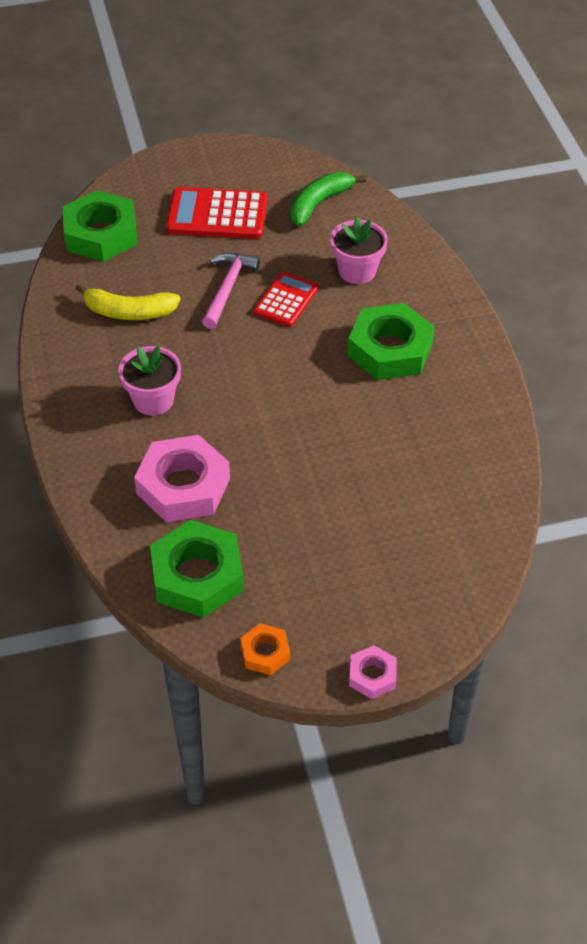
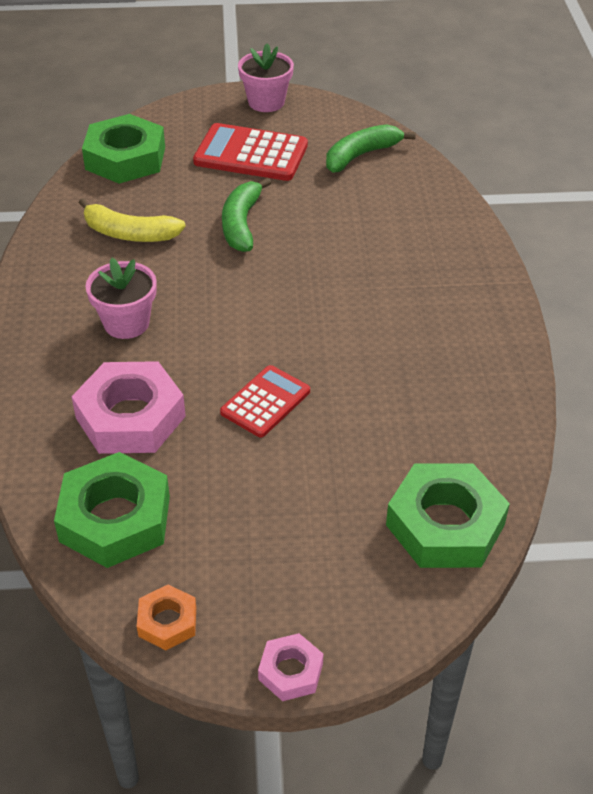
camera: 10 degrees right, 5 degrees down
pink hammer [202,253,260,329] -> green banana [222,178,271,252]
red calculator [254,272,319,327] -> red calculator moved to [220,365,310,438]
pink flower pot [330,216,388,284] -> pink flower pot moved to [238,44,294,112]
green nut [348,303,434,380] -> green nut moved to [386,463,510,568]

